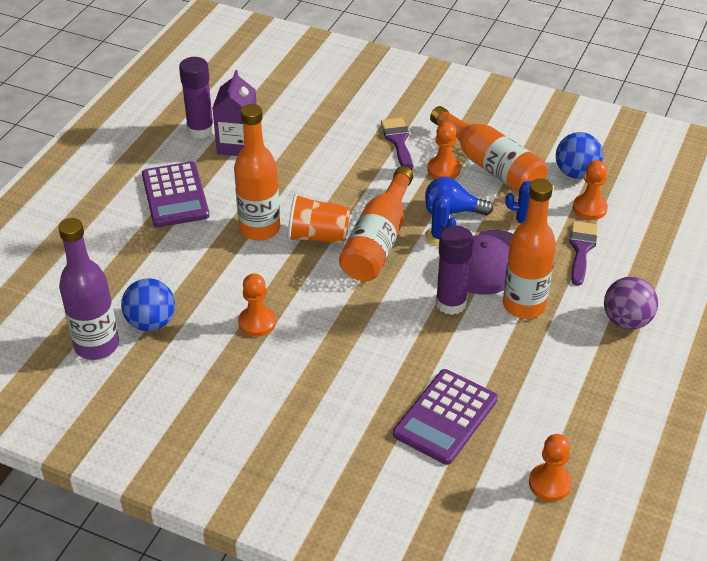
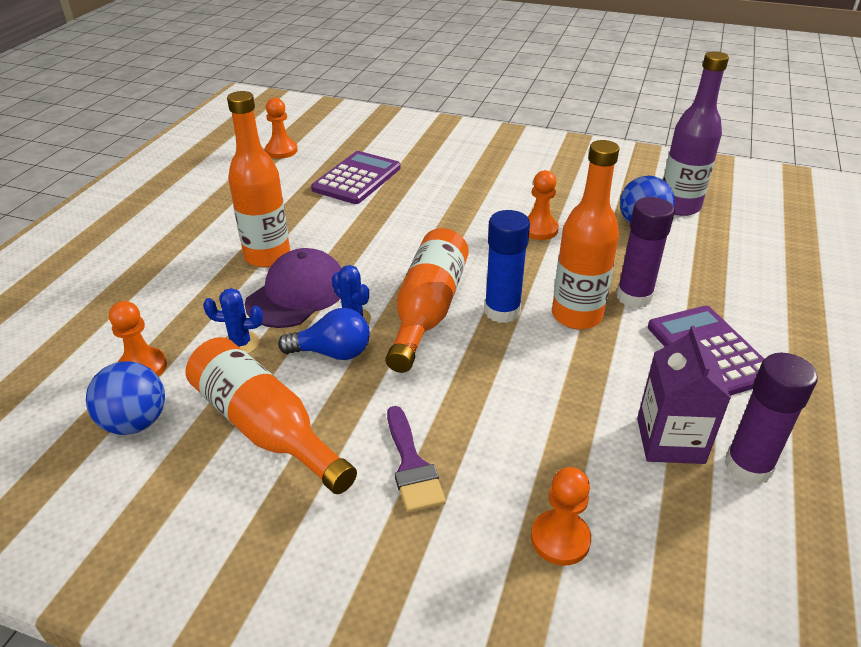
camera: 175 degrees right, 5 degrees down
orange cup [288,194,350,244] -> blue glue stick [484,210,530,323]
orange pawn [428,122,461,179] -> orange pawn moved to [531,467,591,566]
purple glue stick [436,226,473,315] -> purple glue stick moved to [616,197,675,308]
purple brush [569,221,598,286] -> none
purple ball [604,277,658,329] -> none

